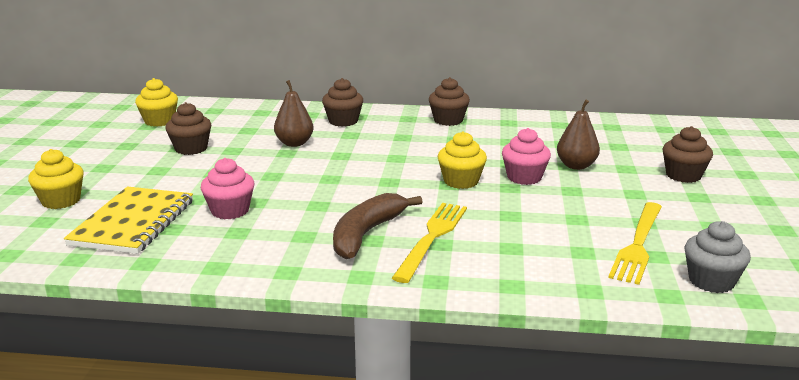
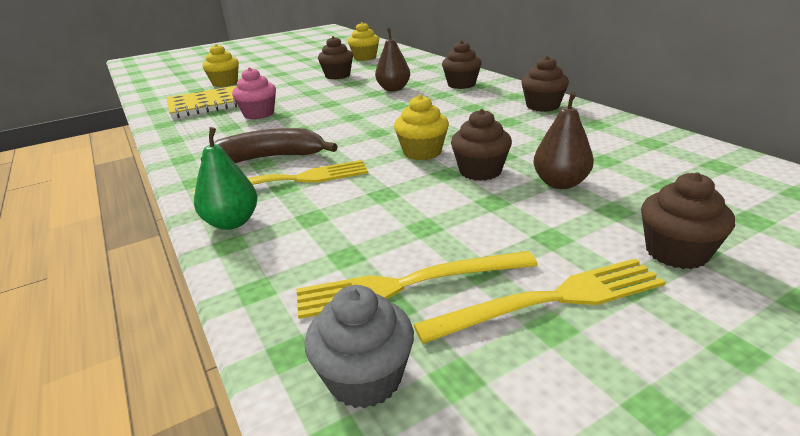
camera: 55 degrees right, 5 degrees up
pink cupcake [502,128,551,185] -> brown cupcake [451,109,512,181]
none -> green pear [194,127,258,230]
none -> yellow fork [413,258,665,344]

